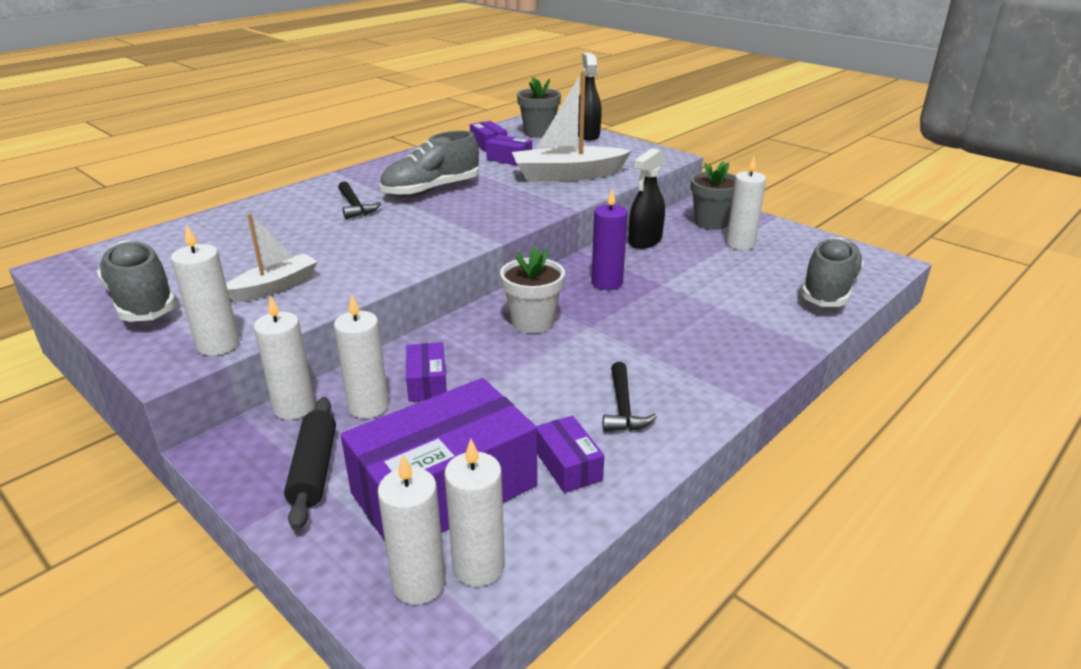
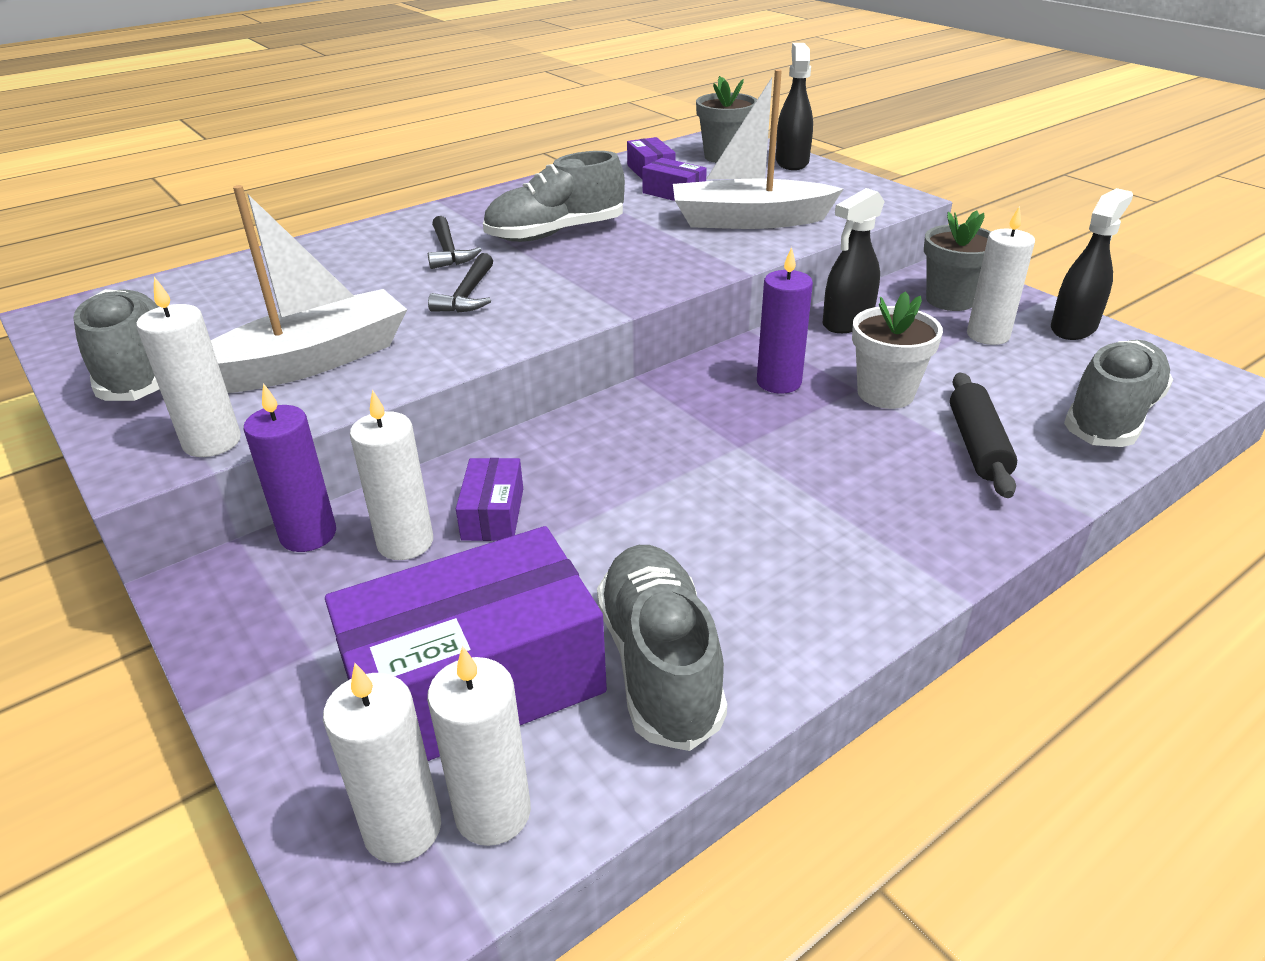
camera: 10 degrees right, 5 degrees up
white boat [226,214,318,302] -> white boat [211,185,407,393], size x1.65
white candle [254,295,315,420] -> purple candle [244,383,336,552]
black rolling pin [284,397,336,530] -> black rolling pin moved to [950,372,1017,498]
white flower pot [500,246,565,333] -> white flower pot moved to [852,291,943,409]
purple box [536,415,604,493] -> grey shoe [597,545,727,751]
black hammer [603,362,657,432] -> black hammer moved to [428,253,493,313]
none -> black spray bottle [1051,188,1133,340]

